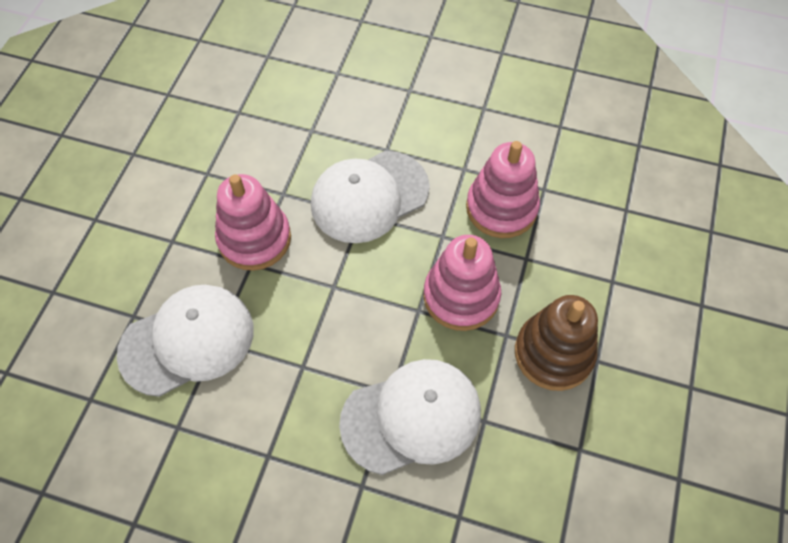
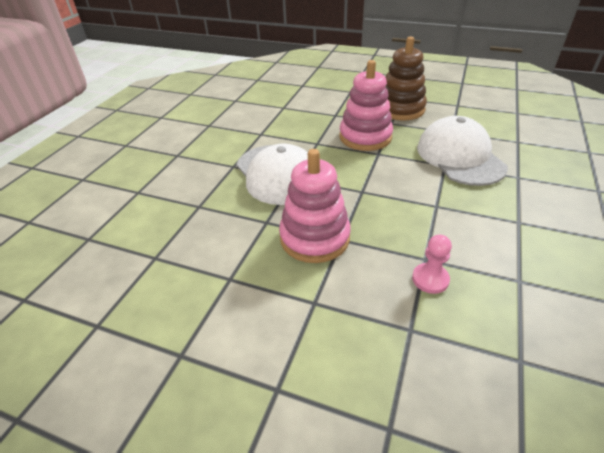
camera: 85 degrees left, 20 degrees down
white cap [117,285,254,397] -> pink pawn [412,235,452,294]
pink stacking toy [466,141,540,238] -> none

